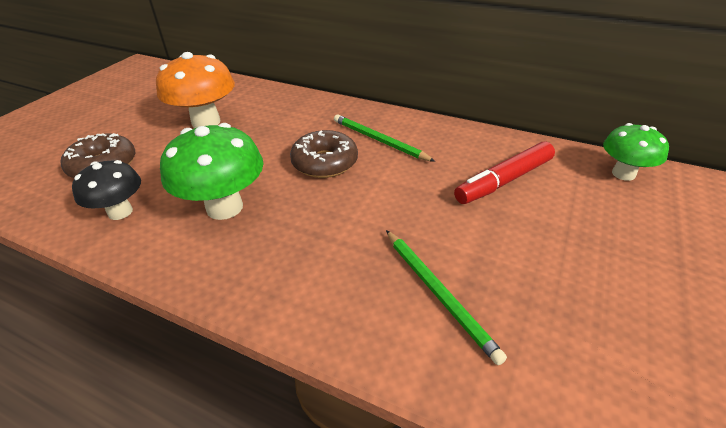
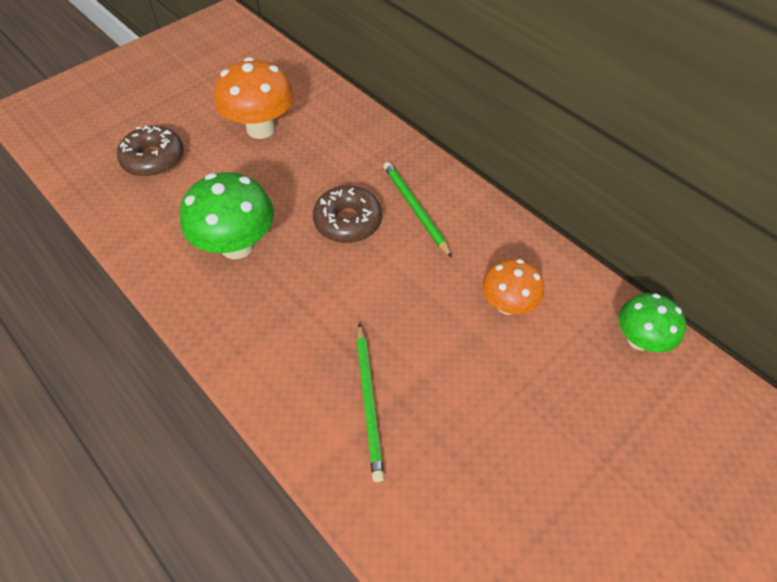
camera: 20 degrees right, 15 degrees up
black mushroom [72,160,141,220] -> none
red marker [454,141,555,204] -> orange mushroom [482,259,544,315]

